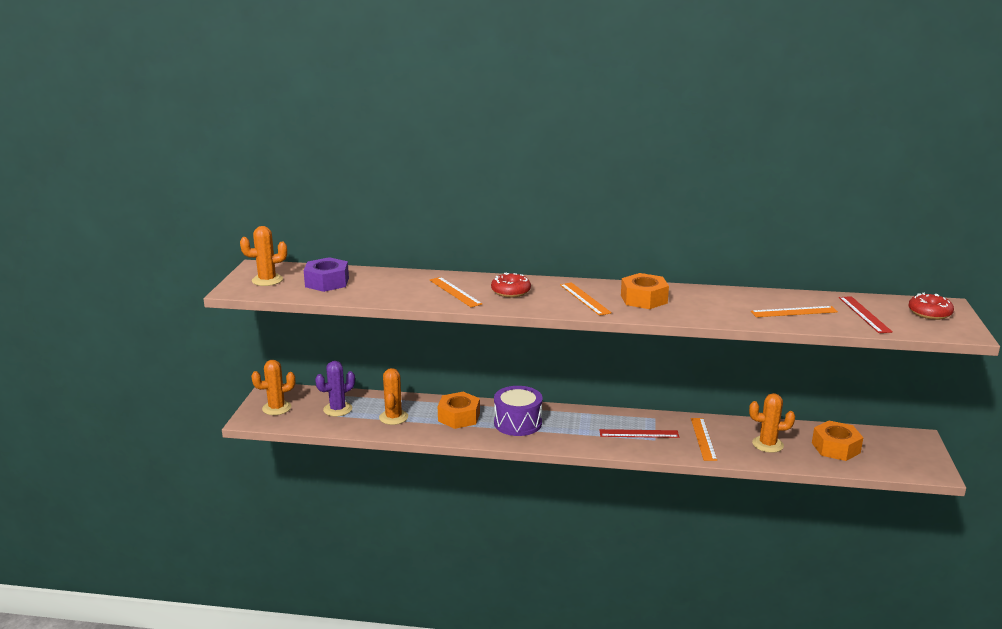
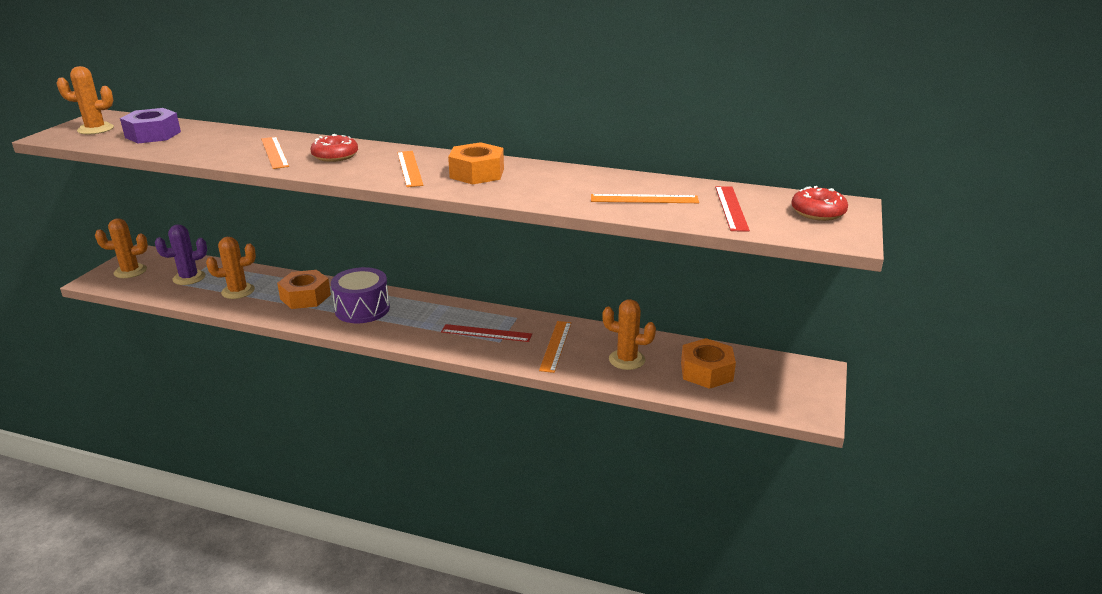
camera: 10 degrees right, 5 degrees up
orange cactus [379,368,408,425] -> orange cactus turned 60 degrees clockwise [206,237,256,299]

